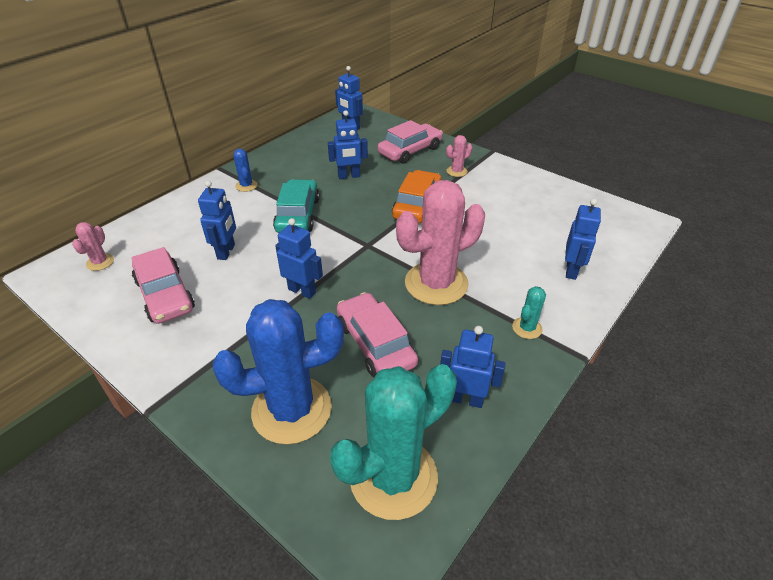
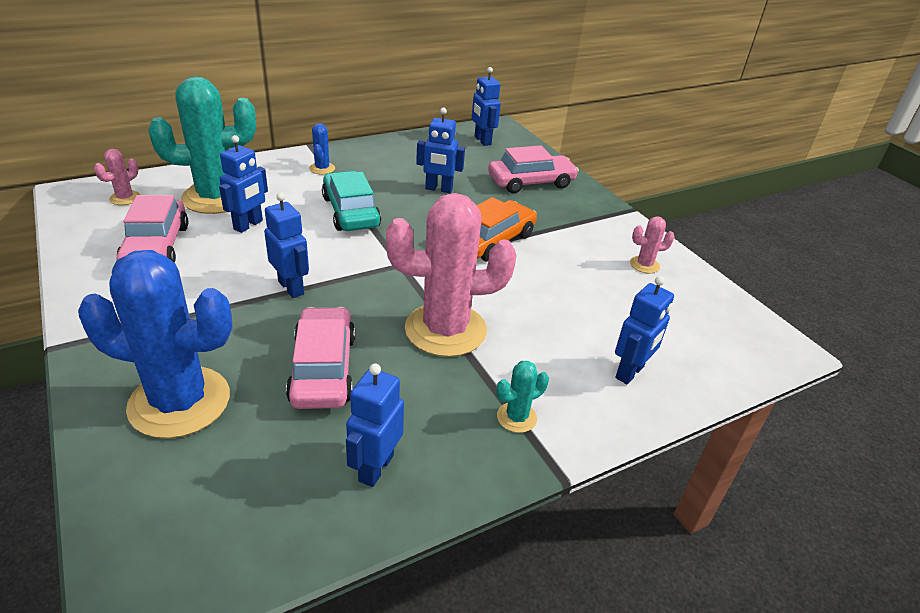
camera: 20 degrees right, 5 degrees down
turquoise car [273,179,320,233] -> turquoise car turned 45 degrees counterclockwise [322,171,381,231]
turquoise cactus [330,364,457,520] -> turquoise cactus moved to [148,77,256,214]
blue robot [440,326,506,408] -> blue robot turned 105 degrees counterclockwise [346,363,404,487]
pink cactus [446,135,472,177] -> pink cactus moved to [630,216,675,274]

